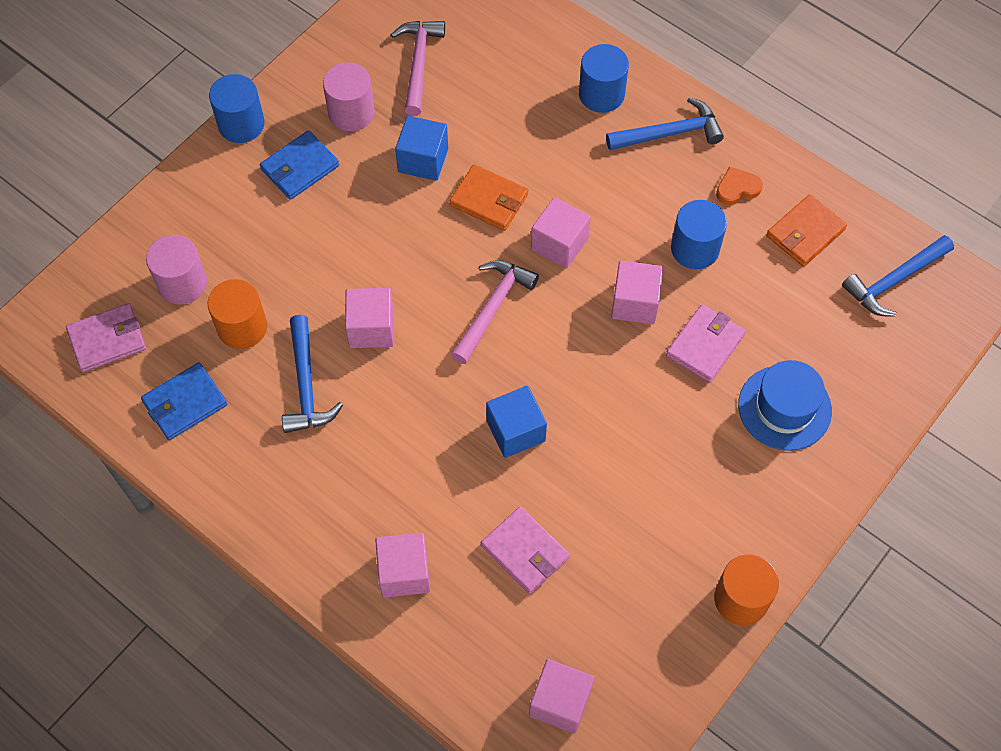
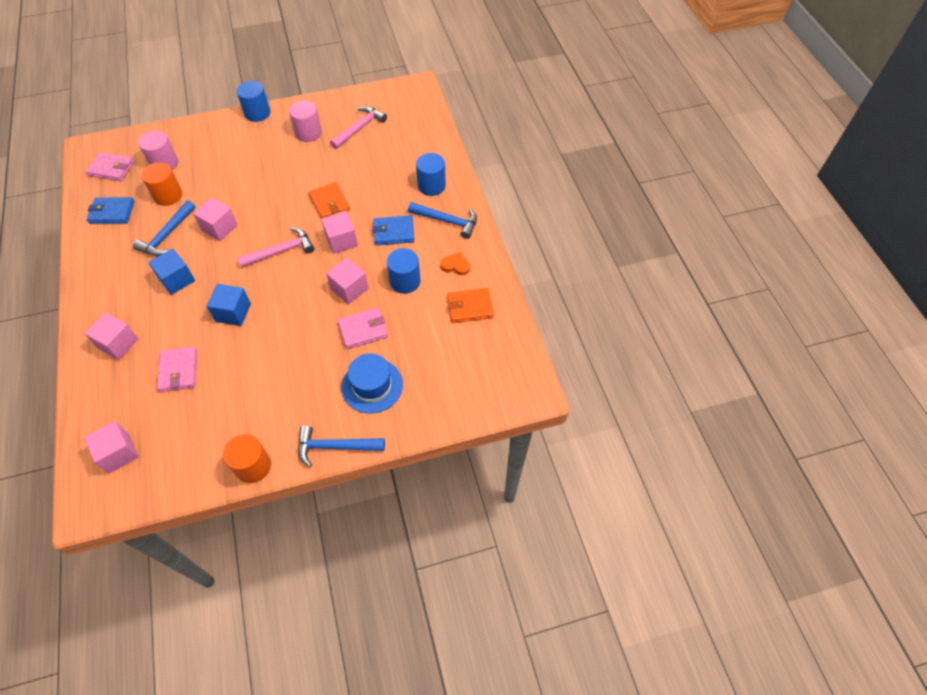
camera: 35 degrees right, 5 degrees down
blue wallet [260,130,339,200] -> blue wallet moved to [373,215,415,245]
blue cube [395,116,448,181] -> blue cube moved to [148,249,195,295]
blue hammer [842,235,954,317] -> blue hammer moved to [298,425,385,467]

